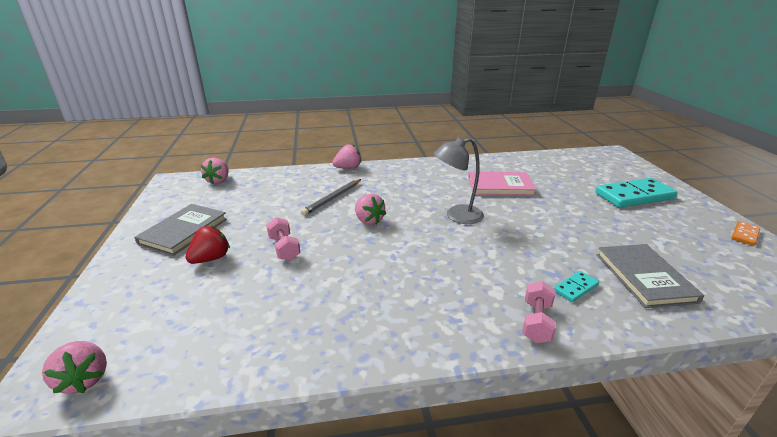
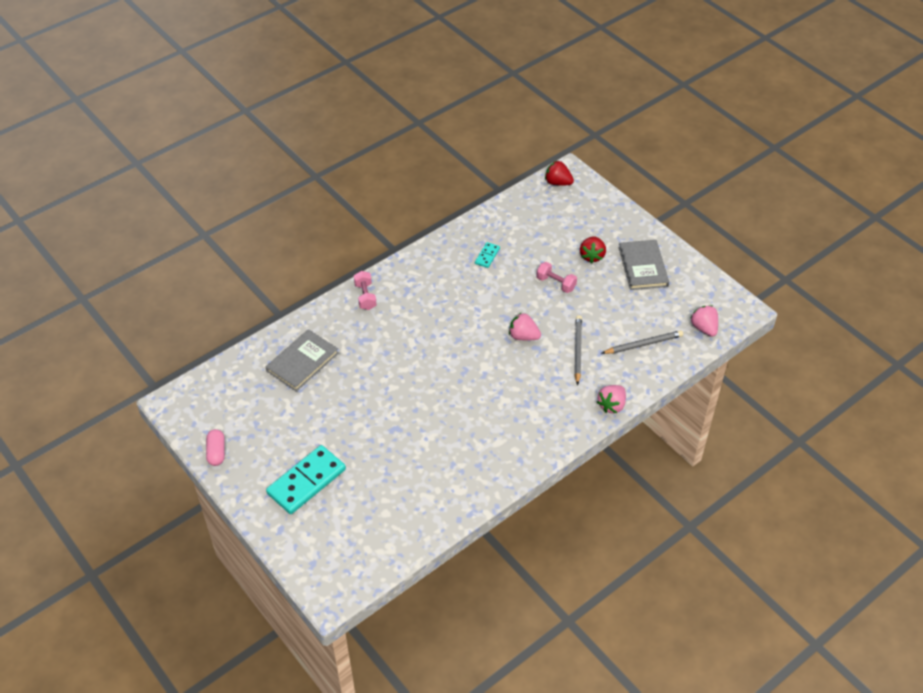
camera: 150 degrees right, 20 degrees up
pink strawberry [42,341,107,394] -> red strawberry [545,161,574,185]
grey lamp [434,137,484,224] -> none
pink book [468,172,537,196] -> none
turquoise domino [554,271,599,302] -> turquoise domino moved to [475,242,500,268]
grey book [597,244,704,308] -> grey book turned 75 degrees clockwise [266,329,339,392]
orange domino [731,221,760,246] -> pink capsule [206,429,225,466]
none -> grey pencil [602,330,683,354]

